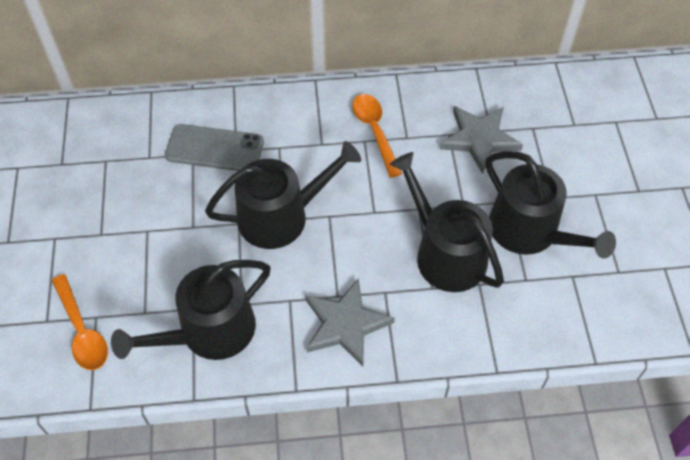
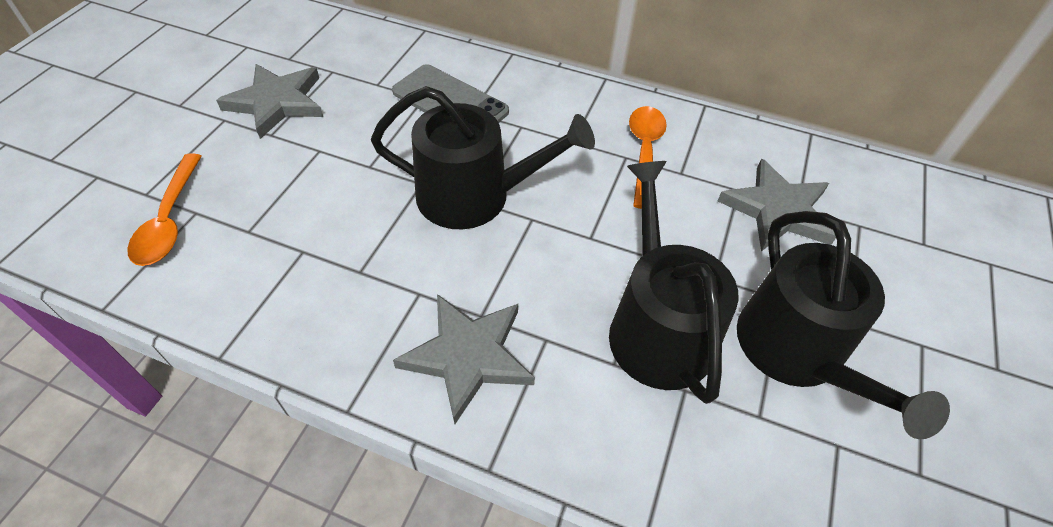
camera: 25 degrees right, 5 degrees down
black watering can [111,260,270,360] -> none
none -> grey star [216,64,323,139]

